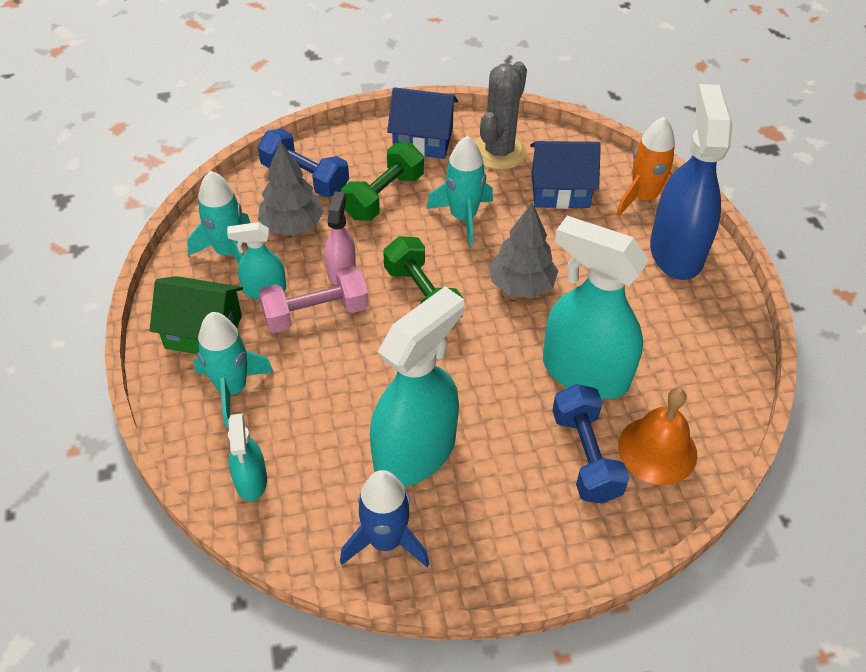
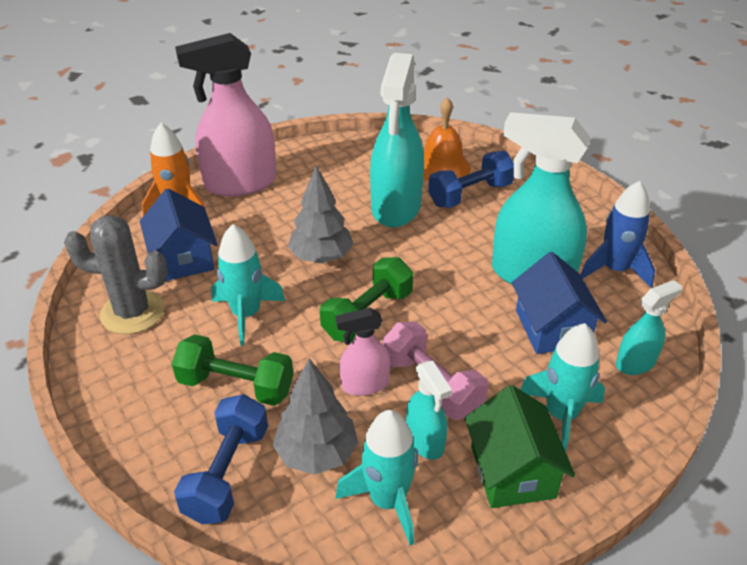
camera: 110 degrees left, 10 degrees down
blue house [387,87,458,159] -> blue house moved to [512,252,607,354]
blue spray bottle [650,84,733,280] -> pink spray bottle [175,33,276,197]

